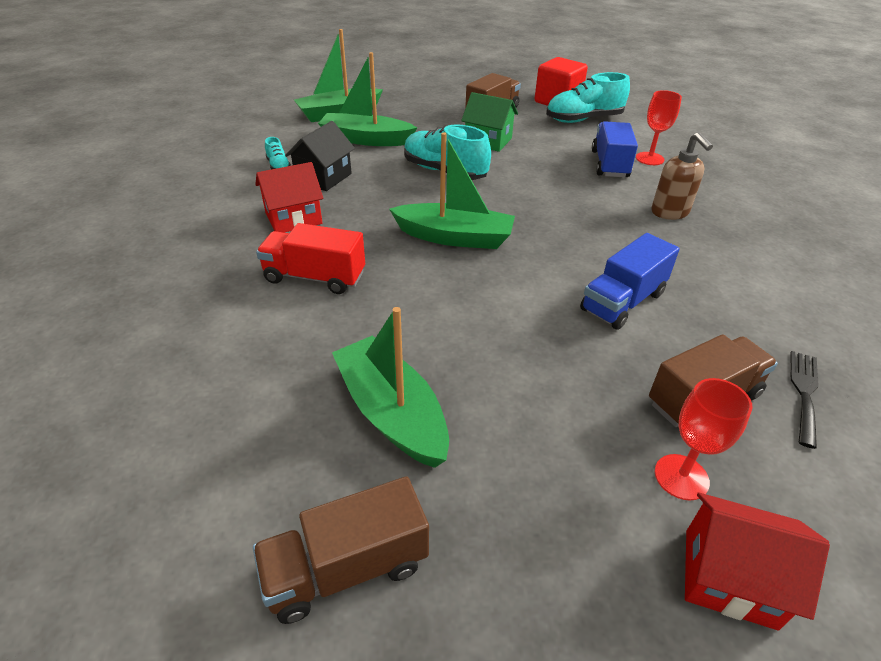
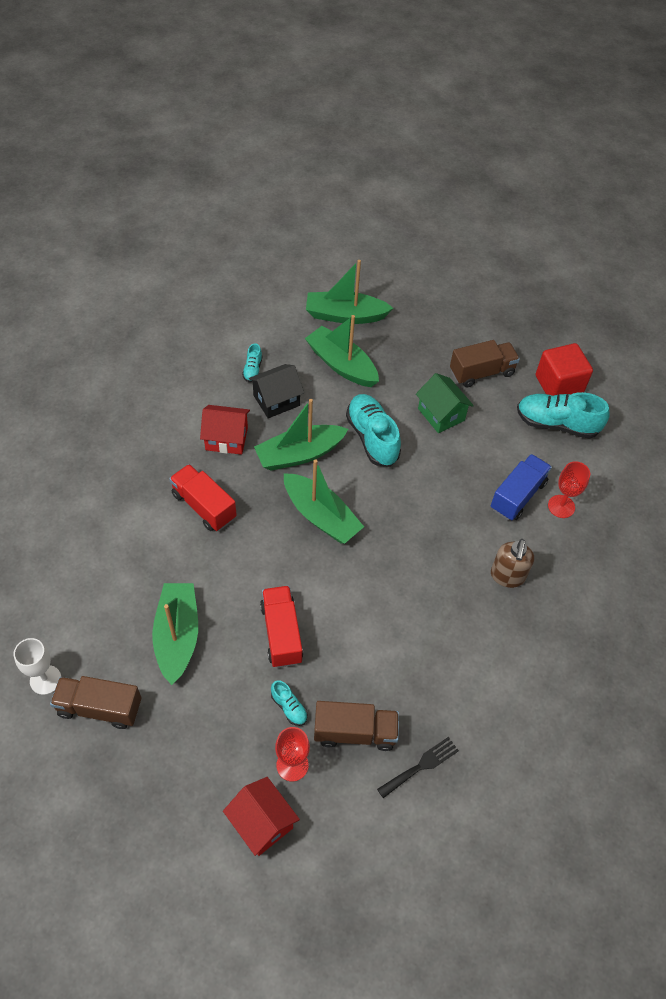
camera: 30 degrees right, 15 degrees up
blue truck [580,233,680,330] -> none
none -> white goblet [14,638,61,695]
none -> green boat [254,399,348,471]
none -> red truck [260,586,303,668]
none -> turquoise shoe [271,680,308,726]

